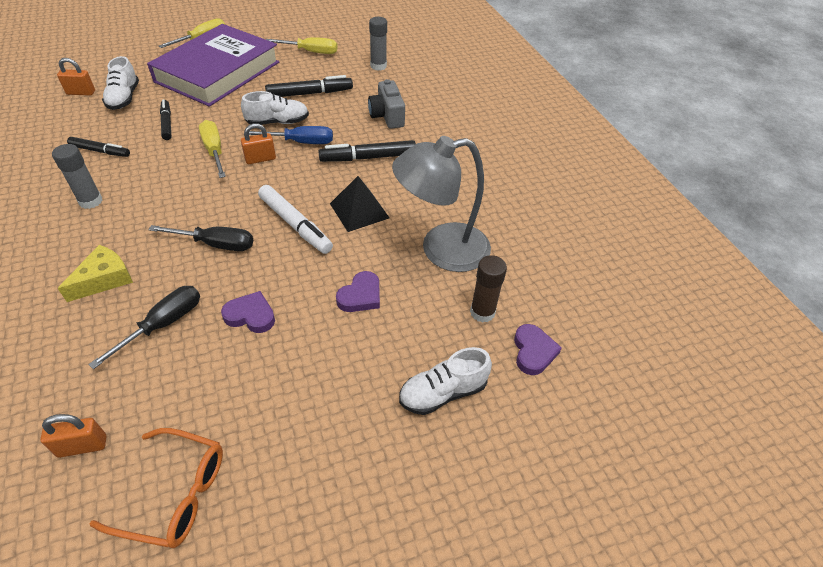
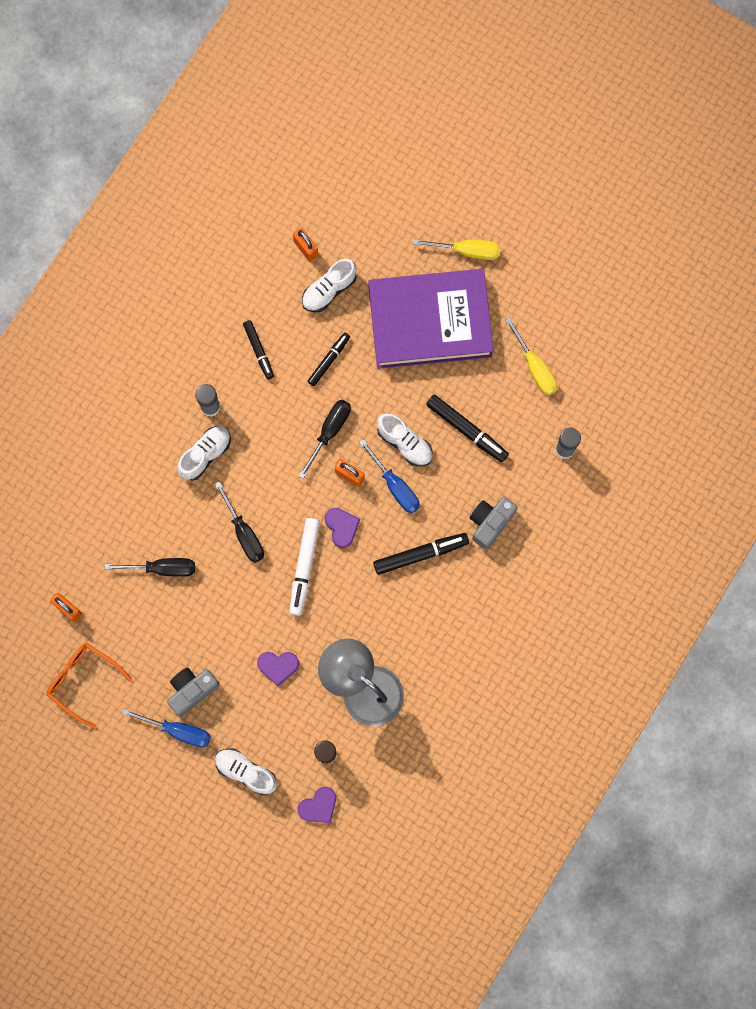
camera: 55 degrees right, 30 degrees up
yellow cheese [58,245,133,302] -> none
orange glasses [89,428,223,548] -> orange glasses turned 150 degrees clockwise [47,643,132,728]
yellow screwdriver [199,120,226,178] -> black screwdriver [299,400,351,479]
purple heart [221,291,275,333] -> purple heart moved to [325,508,360,548]
black marker [318,140,416,162] -> black marker turned 120 degrees clockwise [373,533,469,575]
black pyramid [330,176,390,232] -> none
none -> blue screwdriver [122,709,211,748]
none -> grey camera [167,668,220,717]
none -> white shoe [177,426,231,480]

